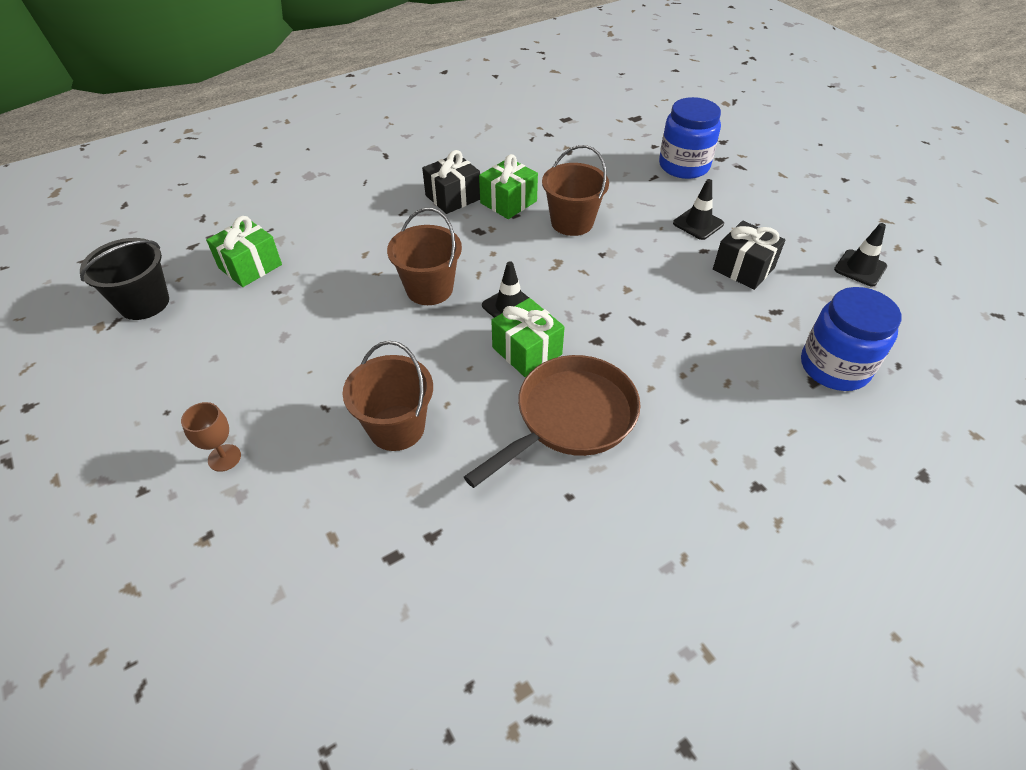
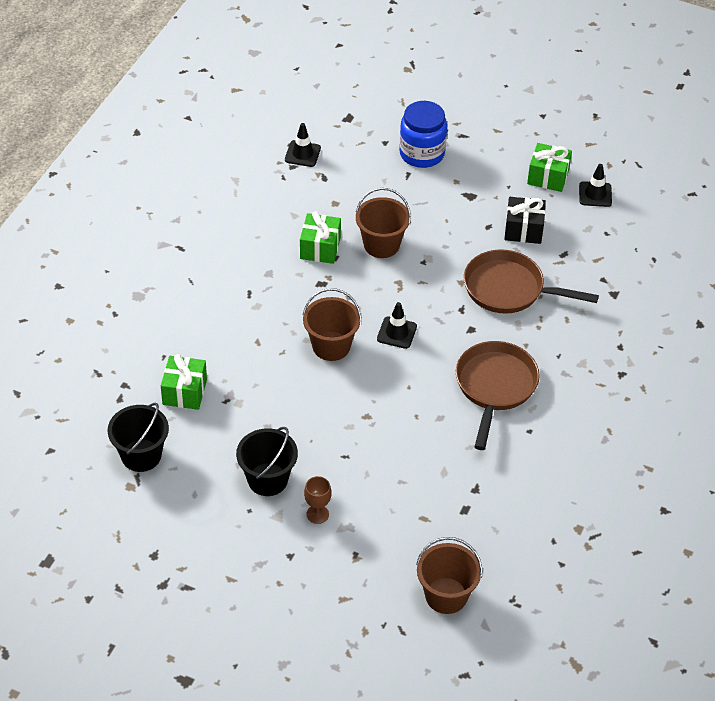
camera: 35 degrees left, 0 degrees up
brown bucket [343,341,433,451] -> brown bucket moved to [416,537,483,614]
black gift [422,150,480,214] -> none
green gift [491,298,565,377] -> green gift moved to [527,143,572,192]
black traffic cone [673,179,724,240] -> black traffic cone moved to [285,123,321,167]
blue jar [801,287,901,391] -> none
none -> black bucket [236,427,298,496]
none -> brown pan [464,249,599,314]

